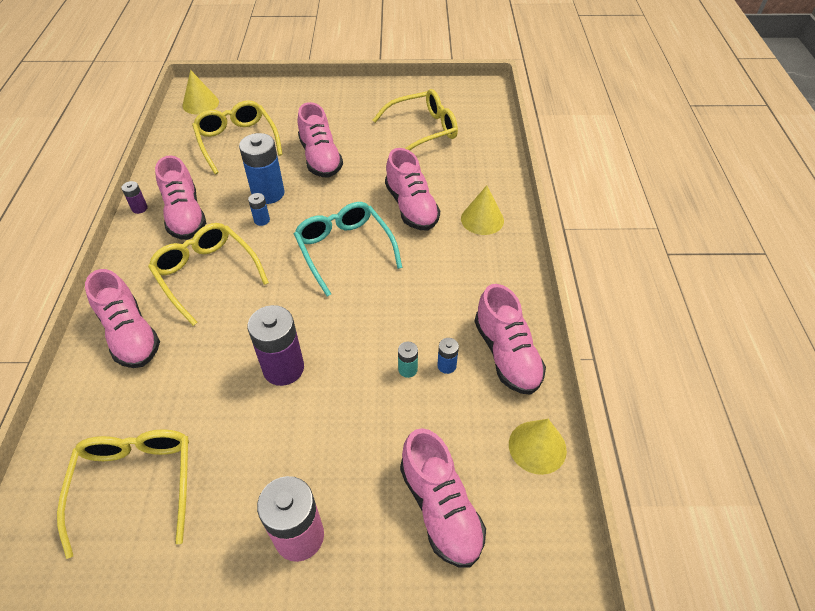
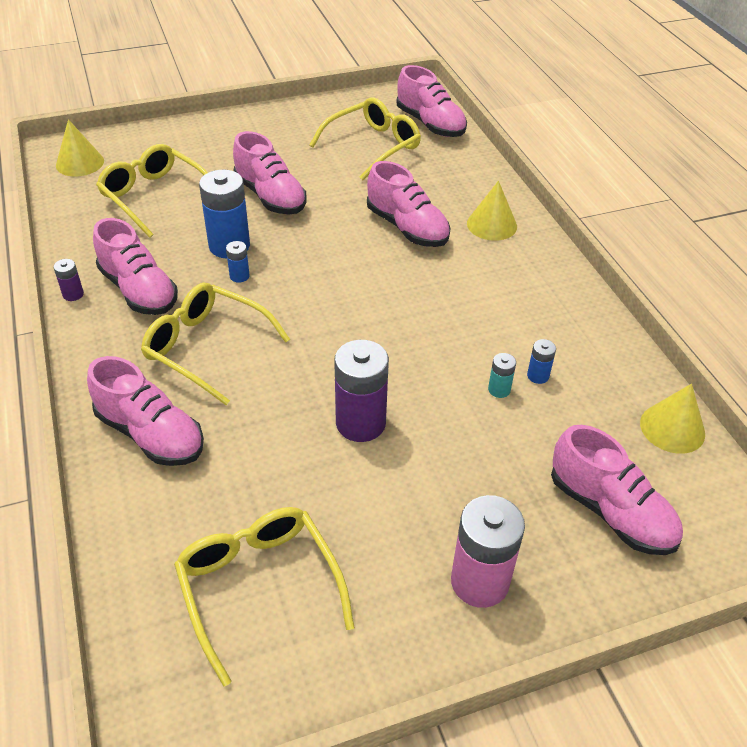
camera: 20 degrees left, 5 degrees down
turquoise glasses [294,202,403,297] -> none
pink shoe [475,284,546,395] -> pink shoe moved to [397,65,467,137]

